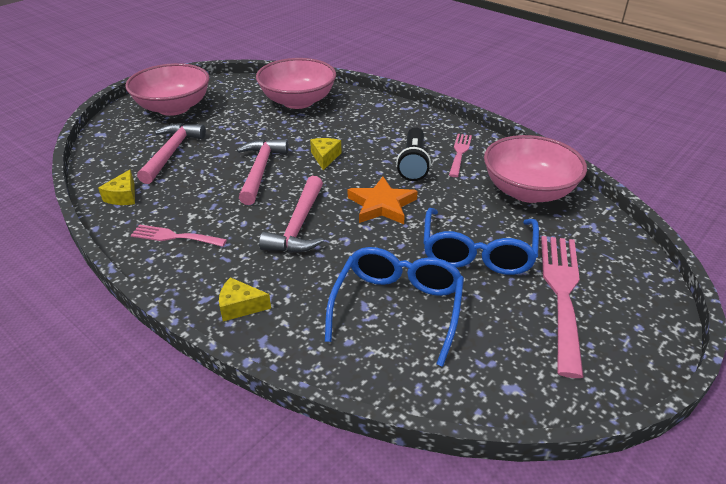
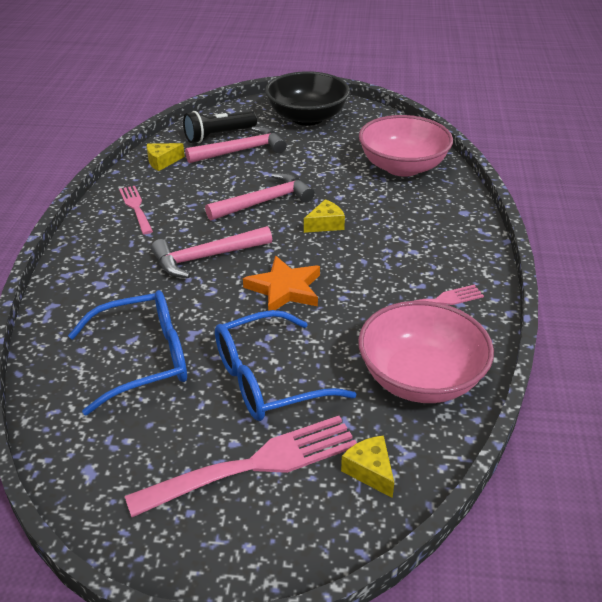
camera: 55 degrees right, 0 degrees up
pink bowl [125,63,210,116] -> black bowl [265,71,350,126]
yellow cheese [219,277,271,321] -> yellow cheese moved to [341,435,394,498]
black flashlight [396,127,431,181] -> black flashlight moved to [183,111,257,143]

